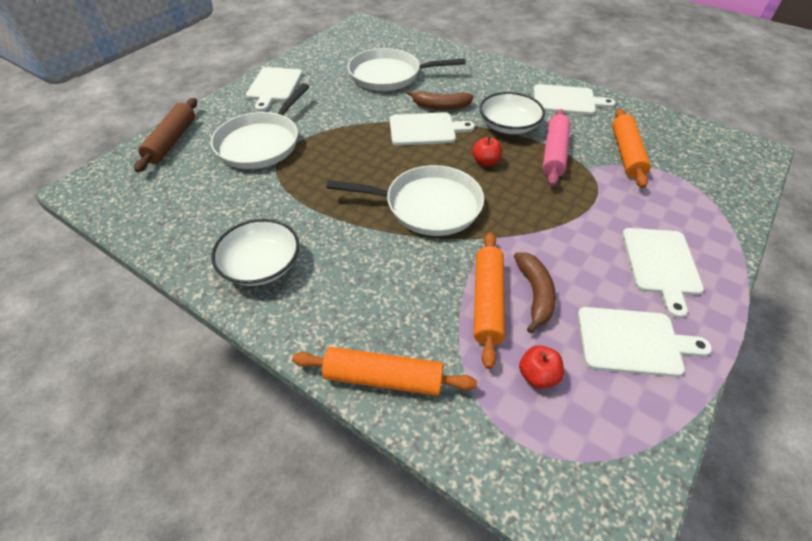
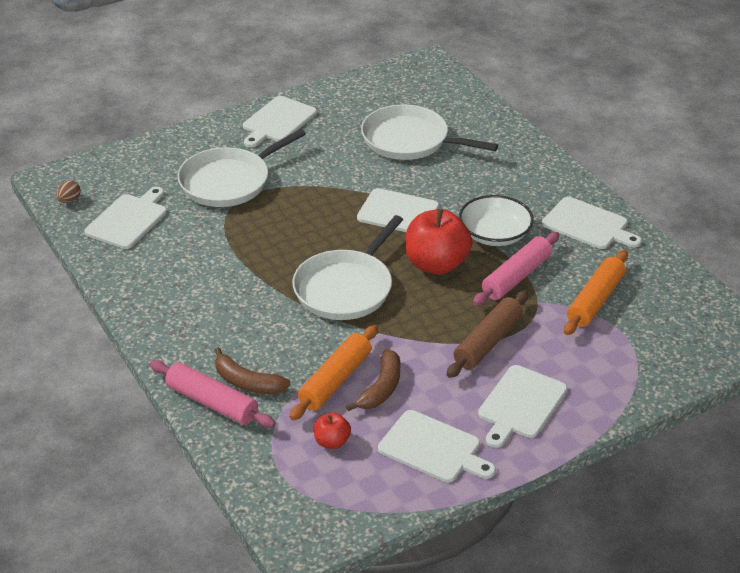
camera: 25 degrees right, 10 degrees down
brown rolling pin [134,98,197,172] -> brown rolling pin moved to [447,290,528,378]
white bowl [211,219,300,286] -> none
orange rolling pin [292,347,477,396] -> pink rolling pin [150,360,276,428]
white pan [326,165,484,236] -> white pan turned 90 degrees clockwise [292,215,403,320]
brown banana [406,90,474,110] -> brown banana moved to [214,347,291,394]
red apple [472,136,502,166] -> red apple [405,209,472,275], size x2.05
none -> brown egg [56,180,81,203]
none -> white cutting board [85,187,167,249]

